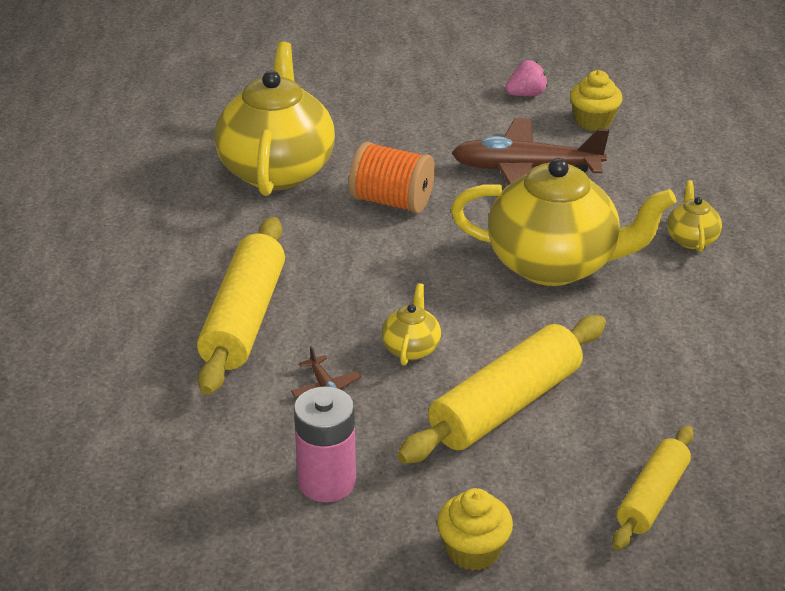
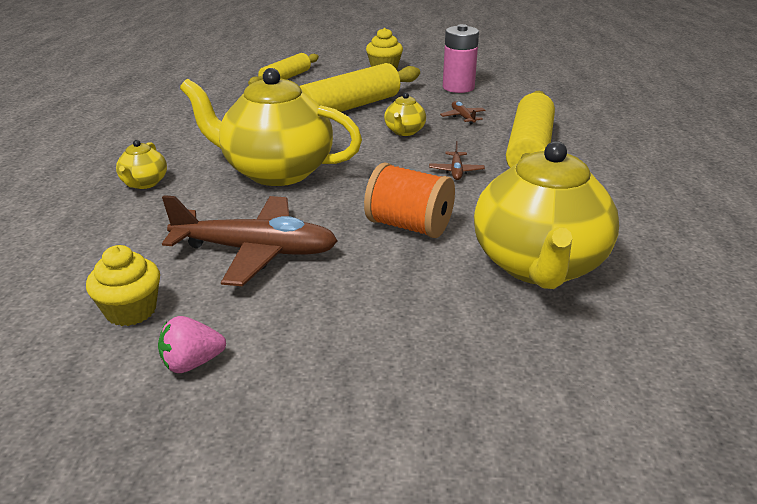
camera: 175 degrees left, 5 degrees down
none -> brown plane [429,141,485,180]

